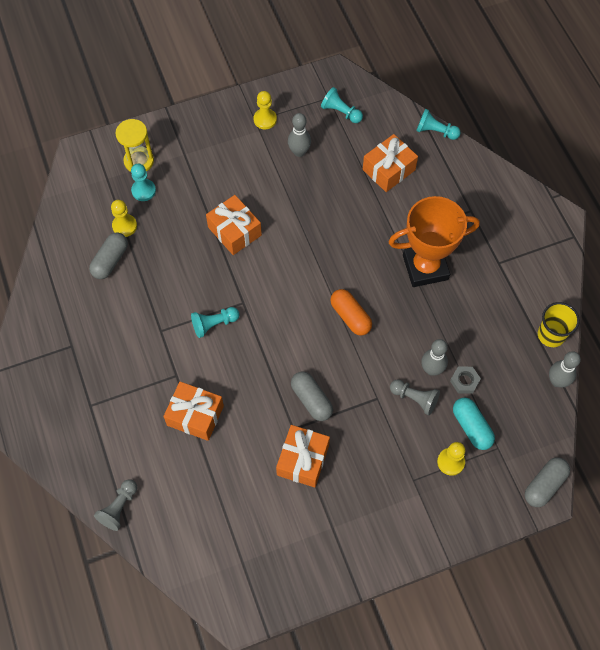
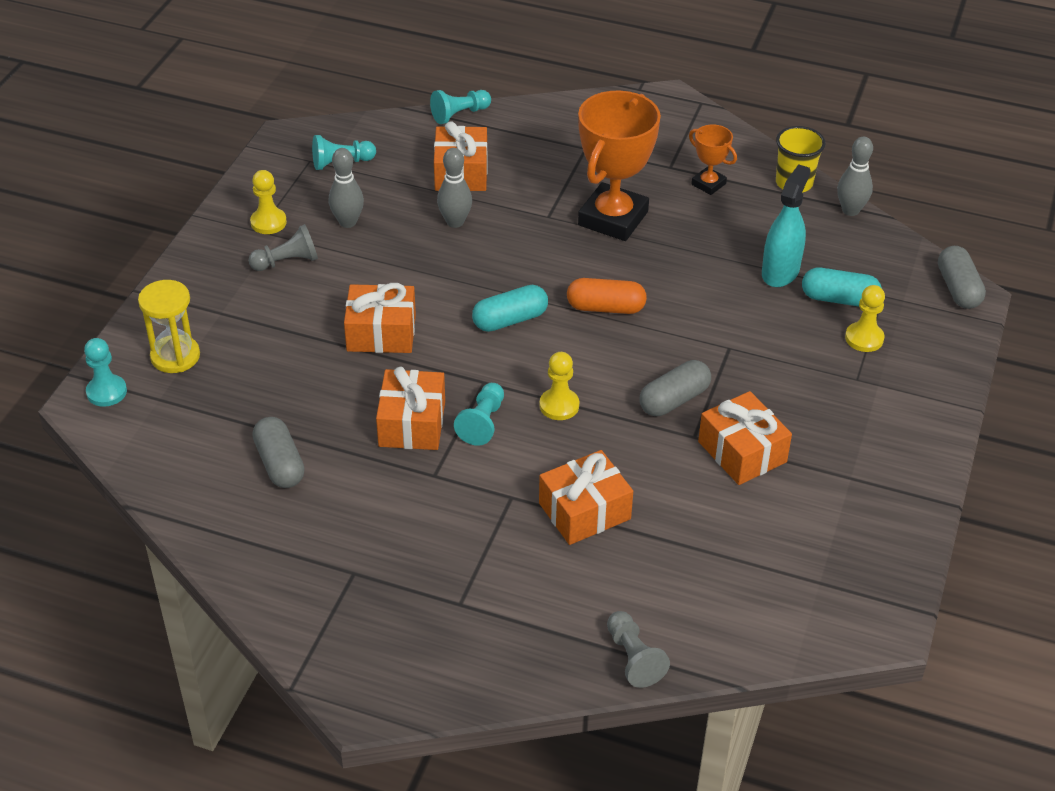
camera: 50 degrees left, 20 degrees down
yellow pawn [111,200,137,237] -> yellow pawn moved to [540,352,579,420]
turquoise pawn [131,164,156,201] -> turquoise pawn moved to [84,338,127,407]
grey capsule [291,371,333,421] -> grey capsule turned 45 degrees counterclockwise [639,360,711,416]
grey pawn [390,380,440,415] -> grey pawn moved to [249,224,318,271]
grey bowling pin [421,339,448,376] -> grey bowling pin moved to [437,148,472,228]
grey nut [450,366,481,394] -> turquoise spray bottle [762,164,811,287]
none -> orange gift [376,367,445,450]
none -> turquoise capsule [472,285,548,332]
none -> orange trophy [689,124,737,195]

